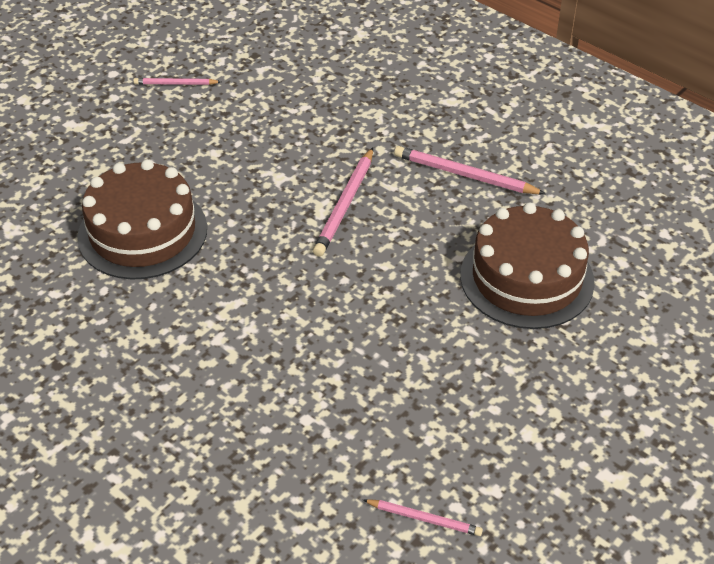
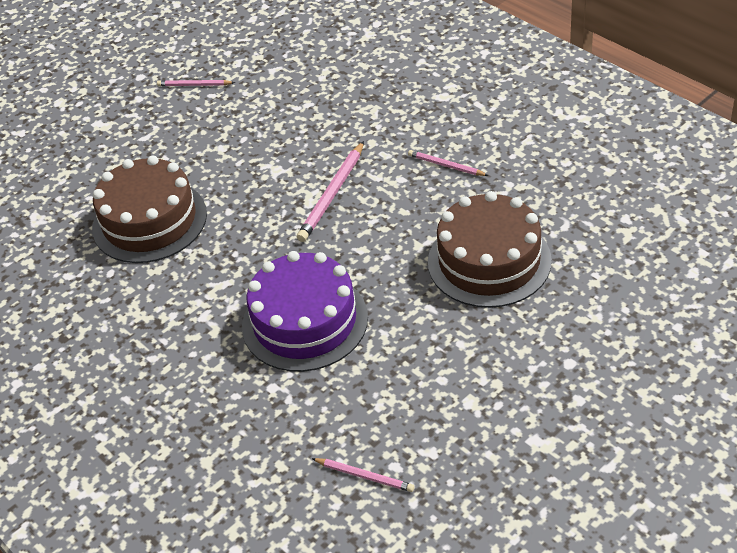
camera: 10 degrees right, 0 degrees up
pink pencil [394,146,546,194] -> pink pencil [408,150,489,176], size x0.60
none -> purple cake [242,251,368,372]

